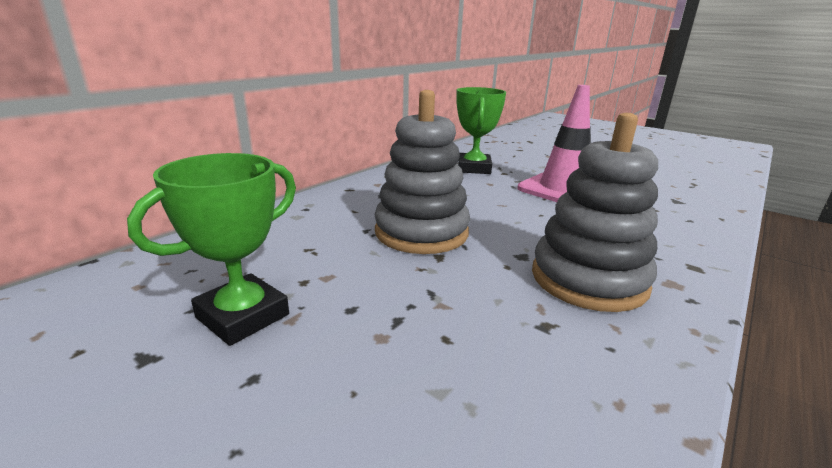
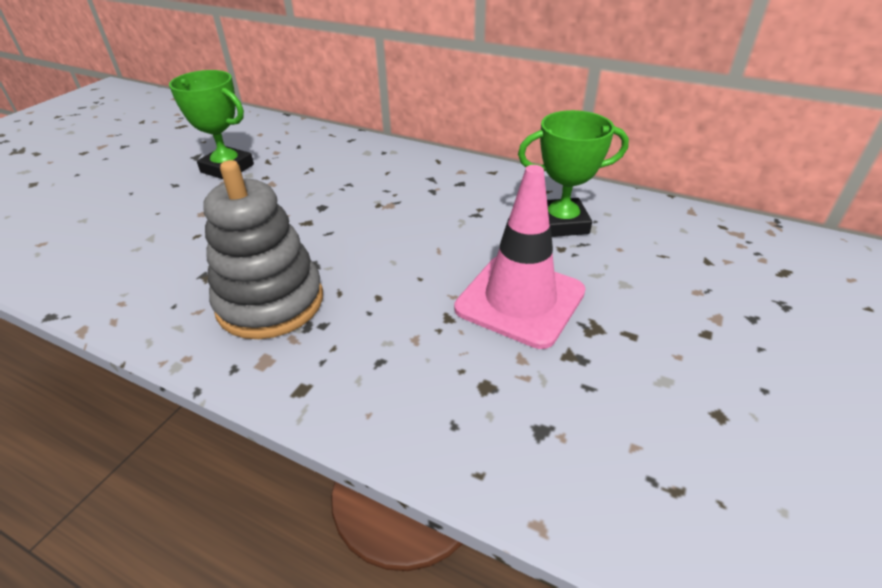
camera: 80 degrees right, 15 degrees up
grey stacking toy [374,90,470,254] -> none

